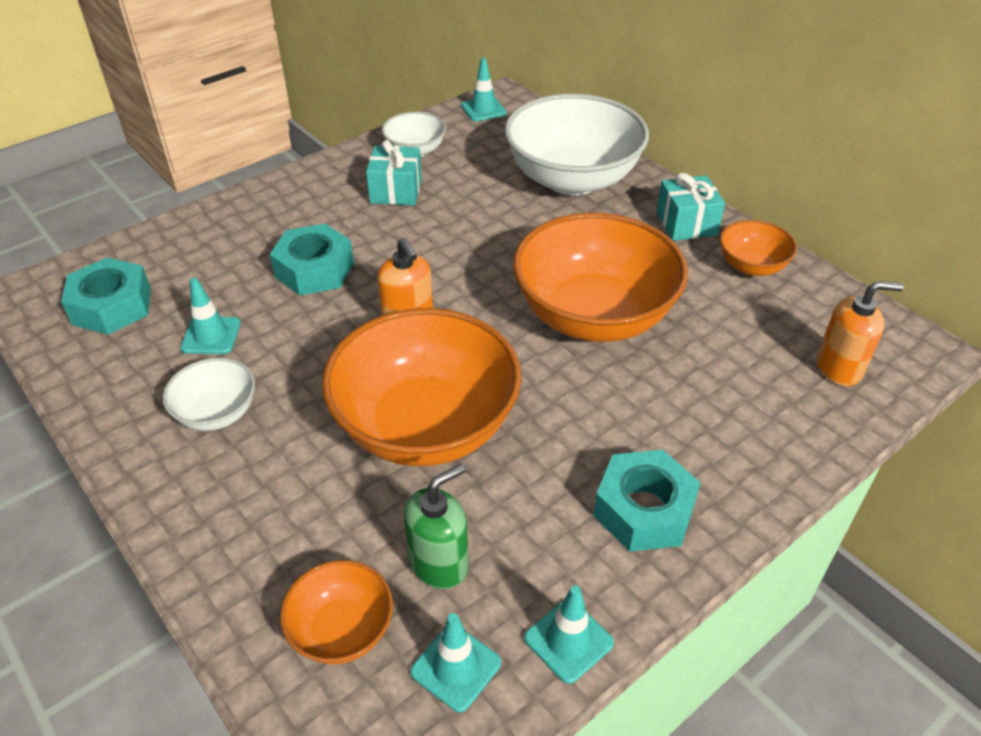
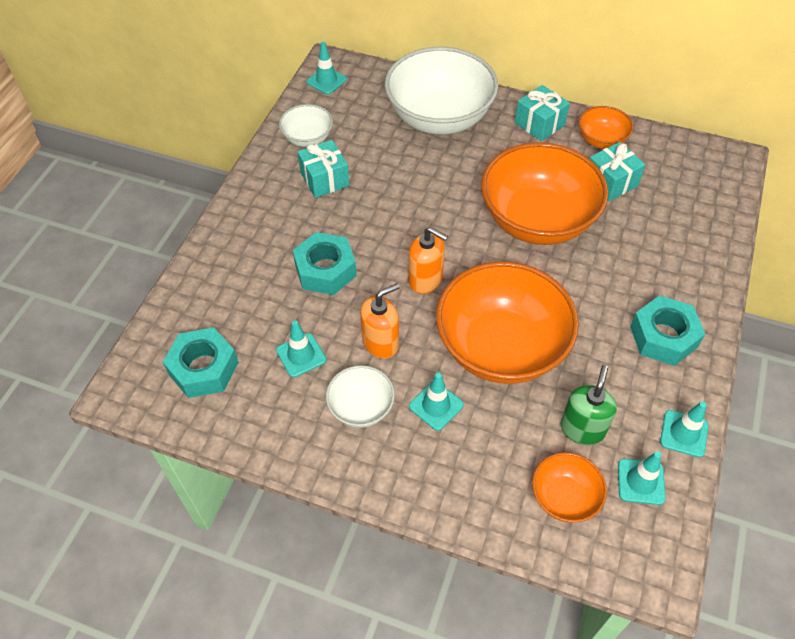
camera: 30 degrees left, 10 degrees up
orange soap dispenser [817,281,904,386] -> orange soap dispenser moved to [360,283,399,359]
none -> turquoise traffic cone [409,373,464,431]
none -> turquoise gift [590,142,646,201]

